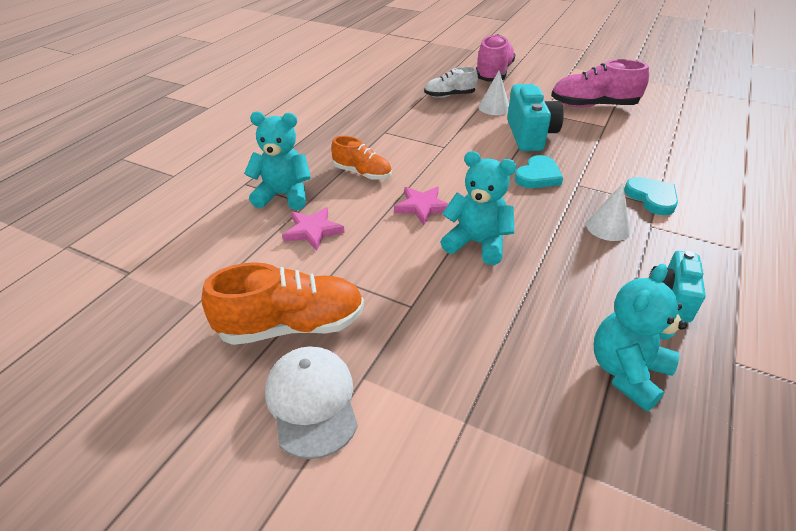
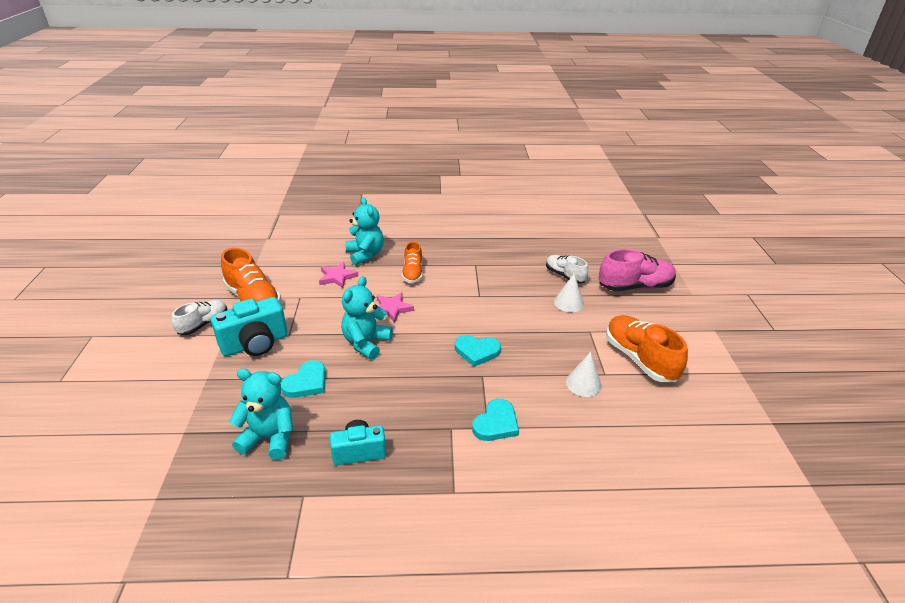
camera: 60 degrees right, 5 degrees down
white cap [265,346,358,459] -> white shoe [172,300,227,335]
turquoise teddy bear [440,151,517,265] -> turquoise teddy bear turned 150 degrees counterclockwise [341,276,393,360]
turquoise camera [507,84,564,151] -> turquoise camera moved to [211,297,288,356]
pink shoe [551,59,649,108] -> orange shoe [606,315,688,382]
white cone [586,183,631,241] -> white cone moved to [566,352,602,397]
none -> turquoise heart [281,360,326,398]

